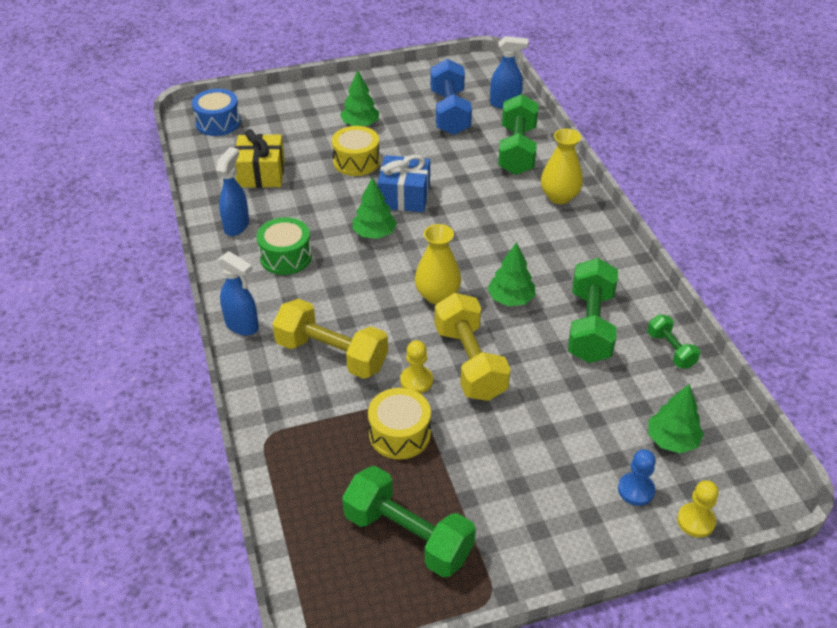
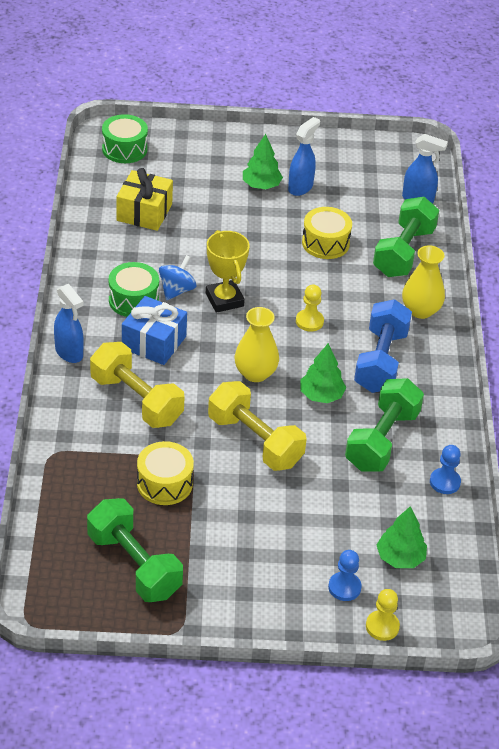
camera: 15 degrees right, 0 degrees up
blue drum [192,89,241,136] -> green drum [102,114,148,163]
blue spray bottle [216,147,249,236] -> blue spray bottle moved to [288,117,320,196]
yellow drum [332,126,380,176] -> yellow drum moved to [302,207,352,259]
green tree [353,177,397,239] -> yellow trophy [206,230,250,313]
blue gift [378,155,430,212] -> blue gift moved to [122,296,187,365]
yellow pawn [400,340,433,393] -> yellow pawn moved to [296,285,324,332]
blue dumbbell [430,59,472,135] -> blue dumbbell moved to [354,299,412,393]
yellow dumbbell [435,293,511,401] -> yellow dumbbell turned 45 degrees counterclockwise [208,381,307,471]
green dumbbell [647,314,700,369] -> blue pawn [430,445,461,494]
none -> blue spinning top [159,255,197,300]

